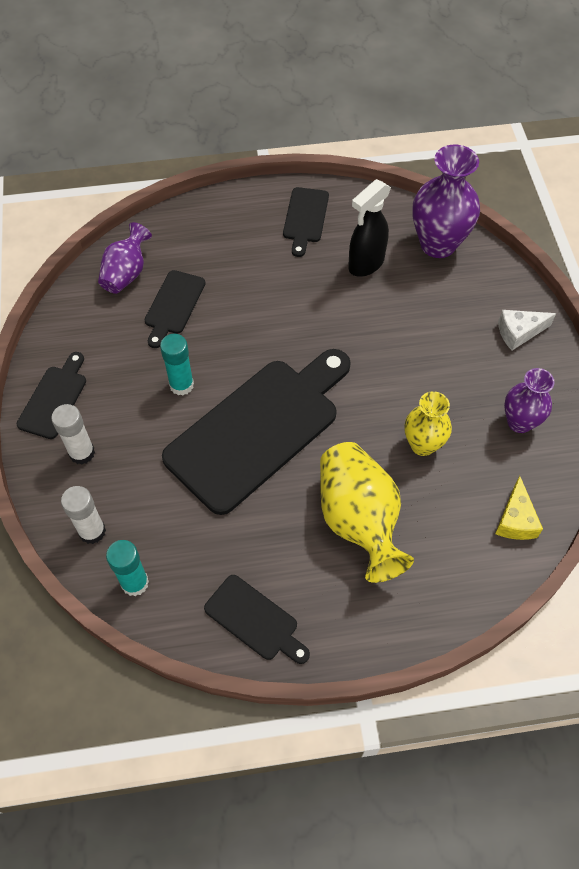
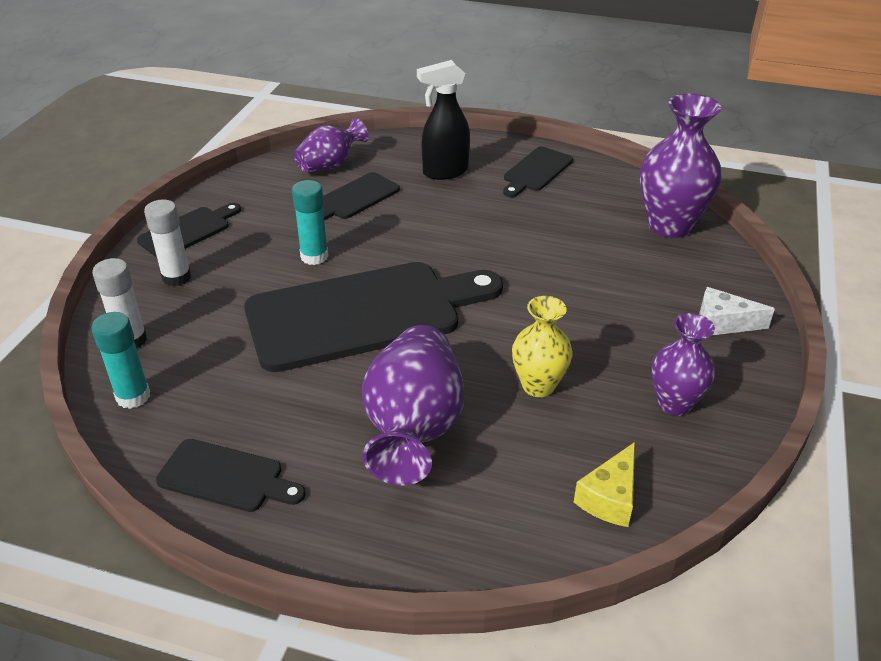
camera: 25 degrees right, 20 degrees down
black cutting board [204,575,310,664] -> black cutting board turned 45 degrees counterclockwise [156,439,306,512]
yellow vase [320,442,414,583] -> purple vase [362,325,464,486]
black spray bottle [348,179,391,277] -> black spray bottle moved to [417,60,470,180]

